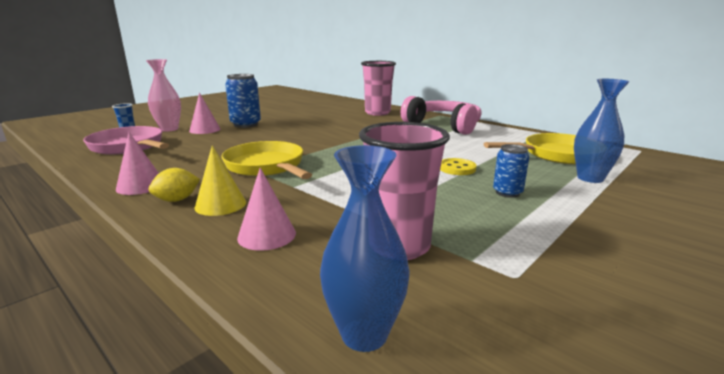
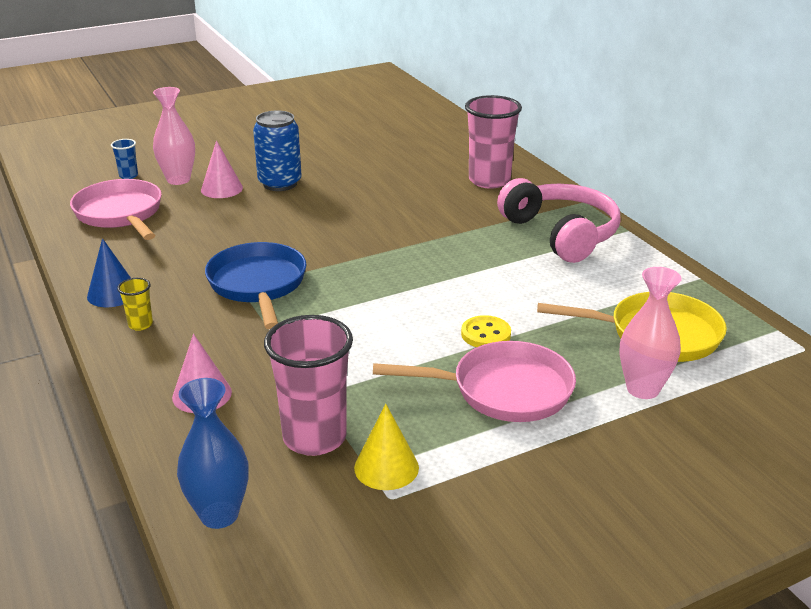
camera: 20 degrees right, 10 degrees up
pink cone [116,132,159,195] -> blue cone [87,238,131,307]
yellow lemon [149,168,200,202] -> yellow cup [117,278,153,331]
yellow cone [194,145,246,216] -> yellow cone moved to [354,404,419,490]
yellow pan [221,141,312,179] -> blue pan [205,242,306,329]
blue can [493,144,529,198] -> pink pan [373,341,576,422]
blue vase [574,79,630,183] -> pink vase [619,267,682,399]

